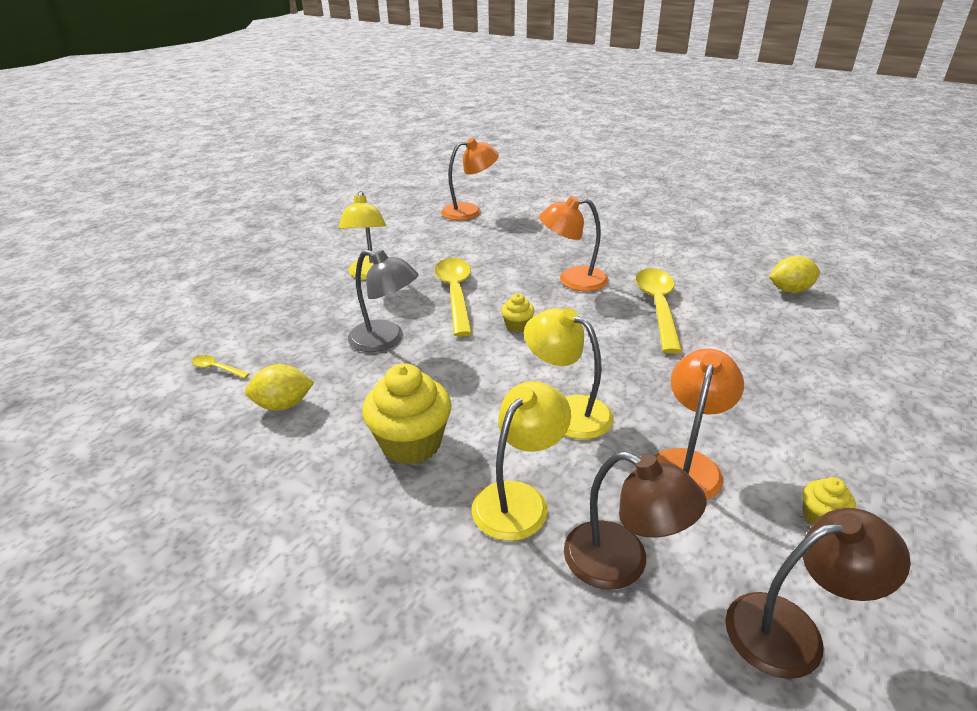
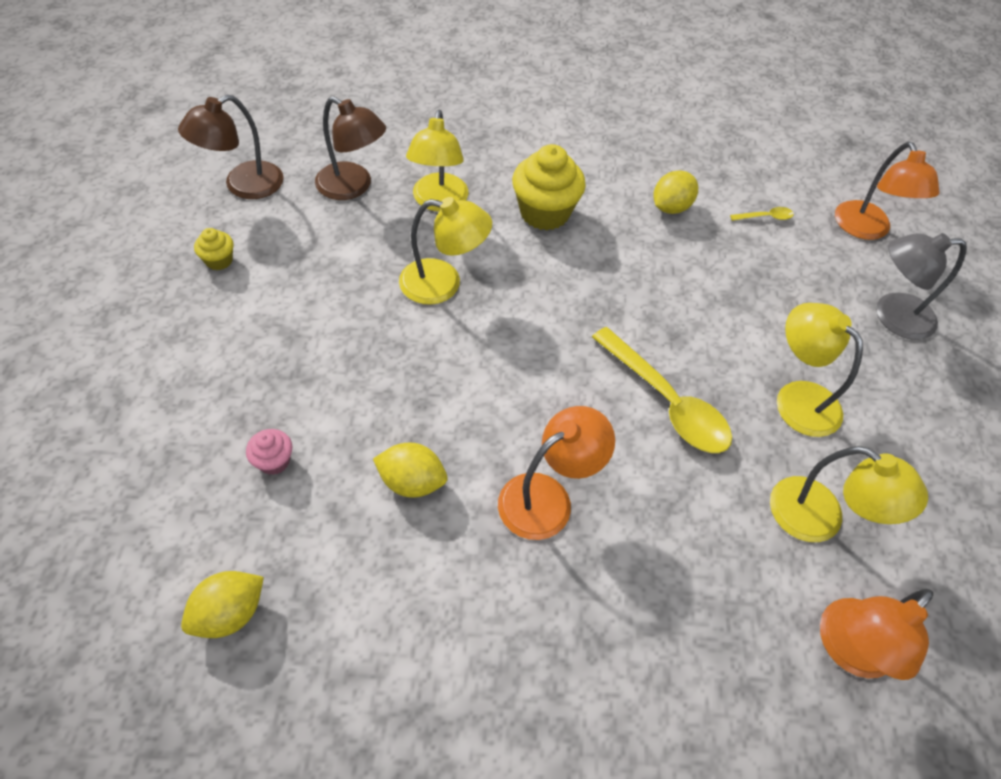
camera: 145 degrees right, 20 degrees up
grey lamp [348,250,419,352] -> grey lamp moved to [876,233,967,340]
yellow cupcake [501,294,534,333] -> none
brown lamp [564,451,706,590] -> brown lamp turned 150 degrees counterclockwise [315,97,386,200]
yellow spoon [635,268,682,353] -> yellow lemon [373,443,447,498]
orange lamp [655,349,744,500] -> orange lamp moved to [835,142,940,240]
none -> pink cupcake [246,429,292,475]
none -> yellow lamp [770,446,928,542]

